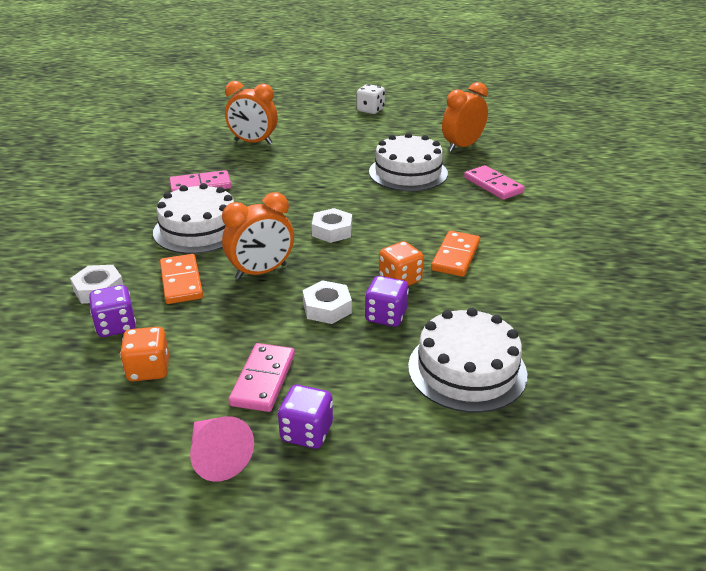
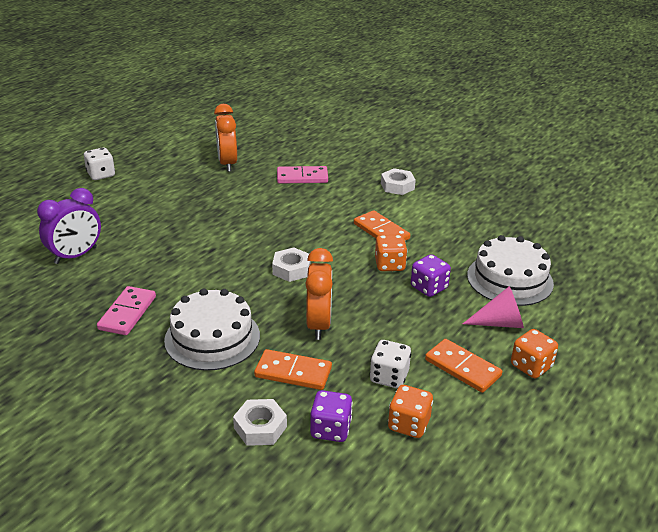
camera: 60 degrees left, 0 degrees up
pink cone [190,416,254,482] -> pink cone moved to [463,286,524,328]
orange clock [225,81,278,145] -> purple clock [37,188,101,264]
pink domino [229,343,295,412] -> orange domino [425,339,502,393]
purple dice [278,385,333,449] -> orange dice [511,329,558,378]
white nut [303,280,352,324] -> white nut moved to [381,168,416,195]
white cake [369,133,448,191] -> none
none -> white dice [370,340,411,388]

